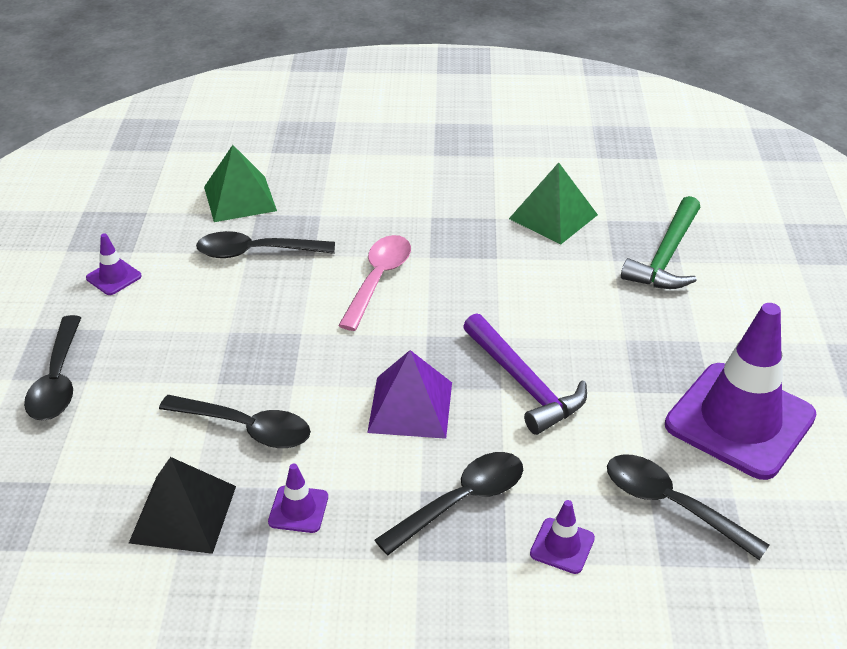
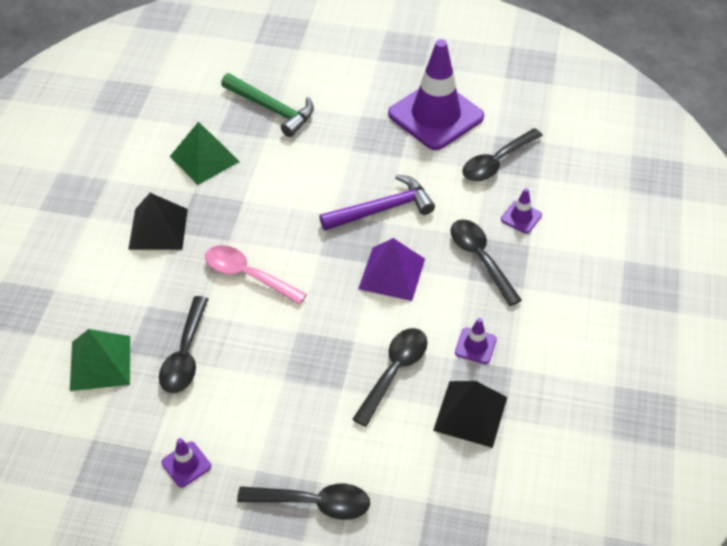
camera: 80 degrees left, 10 degrees up
none -> black pyramid [128,193,188,250]

